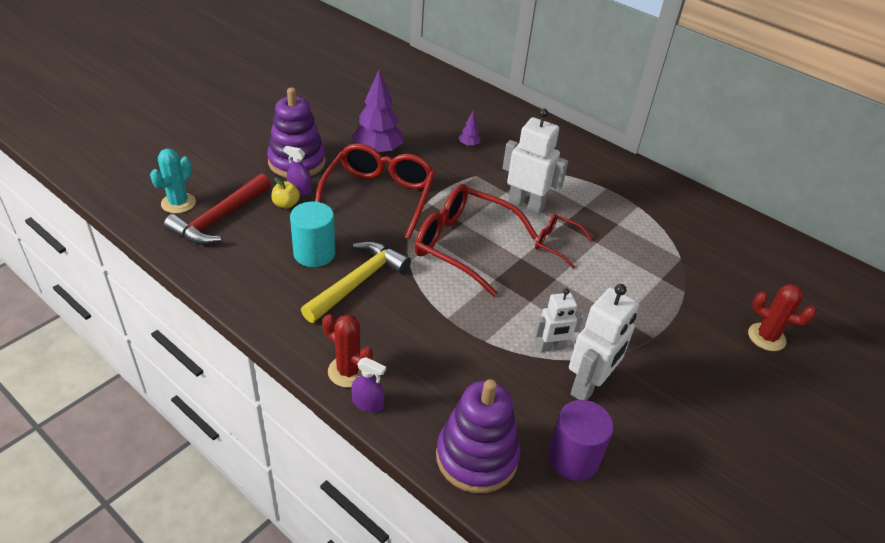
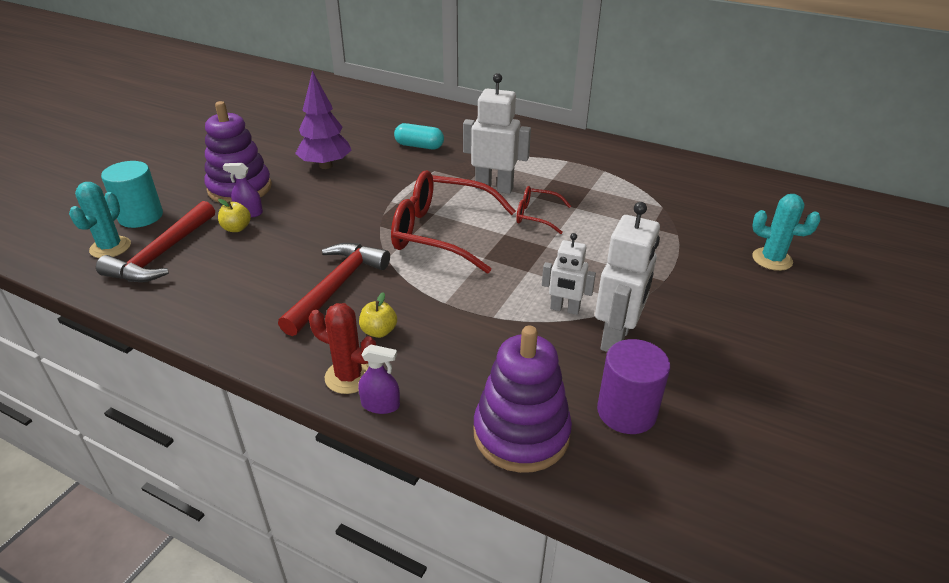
camera: 10 degrees left, 5 degrees down
turquoise cylinder [290,201,335,267] -> turquoise cylinder moved to [101,161,163,228]
yellow hammer [301,241,411,323] -> red hammer [278,243,390,336]
red glasses [315,143,435,240] -> none
purple tree [459,112,481,147] -> turquoise capsule [394,123,444,149]
white robot [534,288,584,352] -> white robot turned 45 degrees clockwise [542,233,596,315]
red cactus [748,284,816,351] -> turquoise cactus [752,194,821,271]
none -> yellow apple [359,292,397,338]

